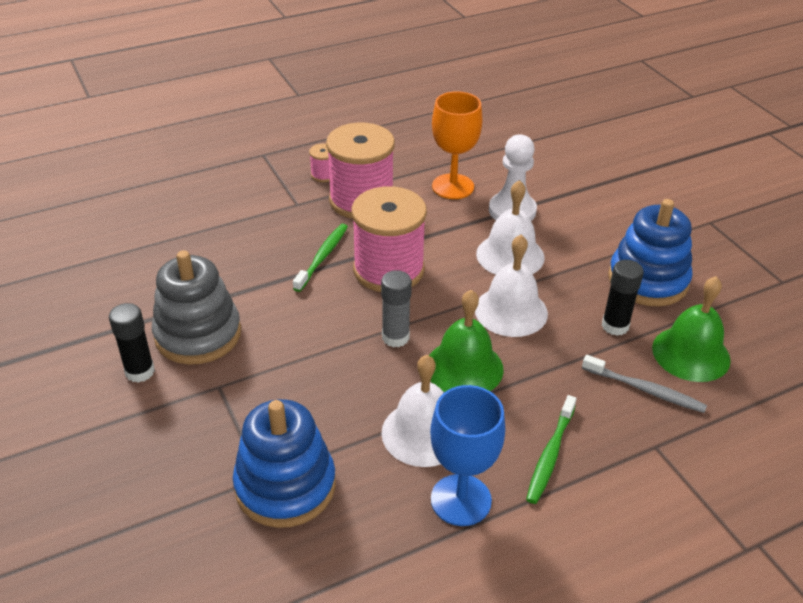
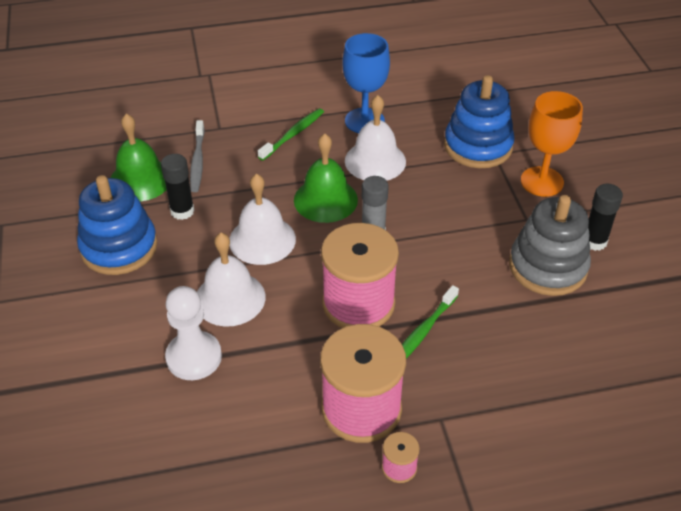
camera: 165 degrees left, 5 degrees up
orange goblet [432,91,483,199] -> orange goblet moved to [521,91,583,197]
grey toothbrush [582,355,707,413] -> grey toothbrush turned 135 degrees counterclockwise [190,120,205,192]

